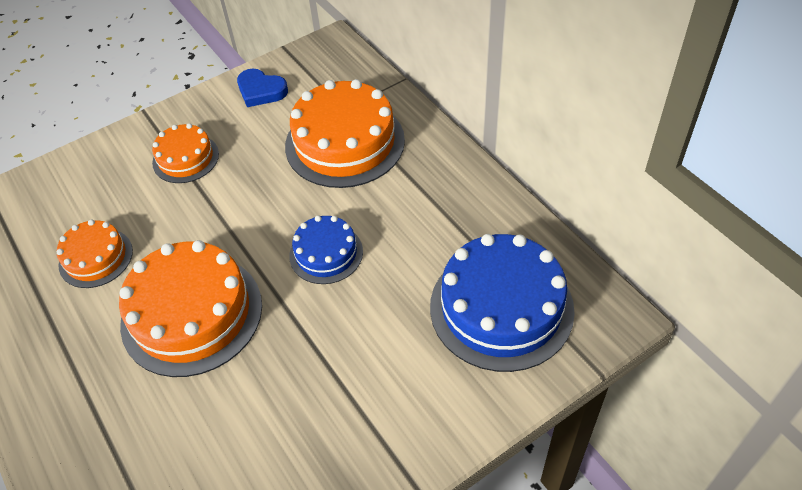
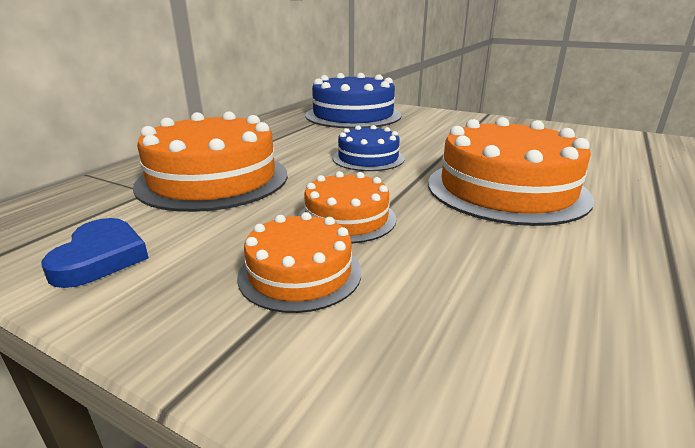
camera: 120 degrees left, 25 degrees down
orange cake [57,219,133,288] -> orange cake moved to [298,171,396,243]

